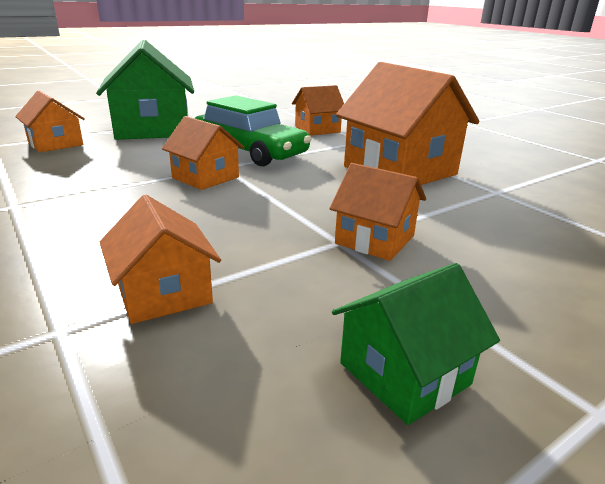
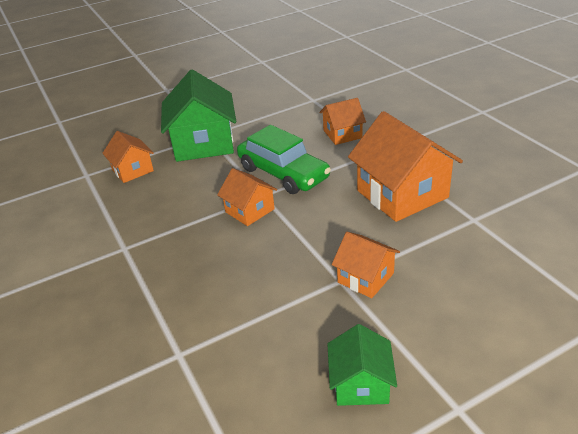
camera: 10 degrees right, 10 degrees up
orange house [100,195,221,324] -> none
green house [332,263,500,425] -> green house turned 60 degrees counterclockwise [328,324,397,406]

